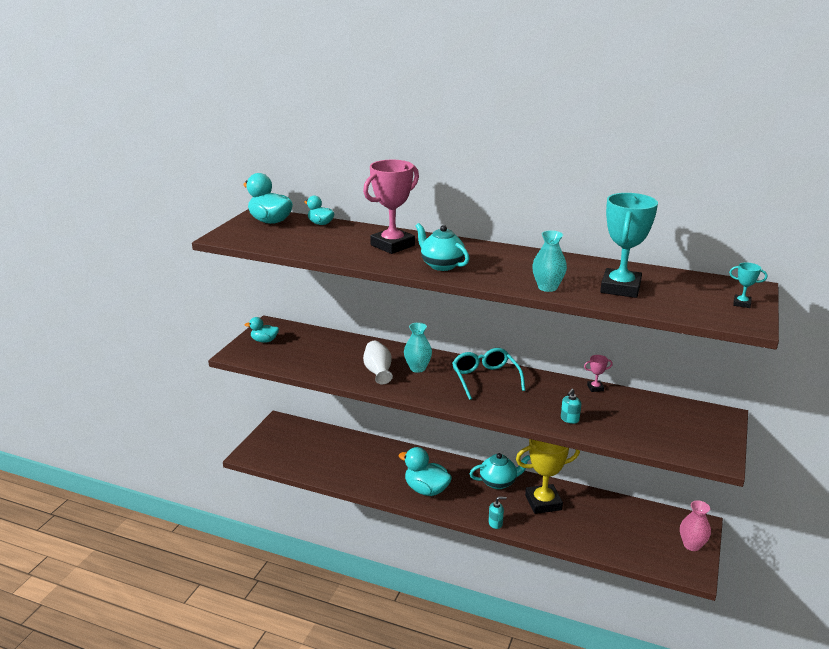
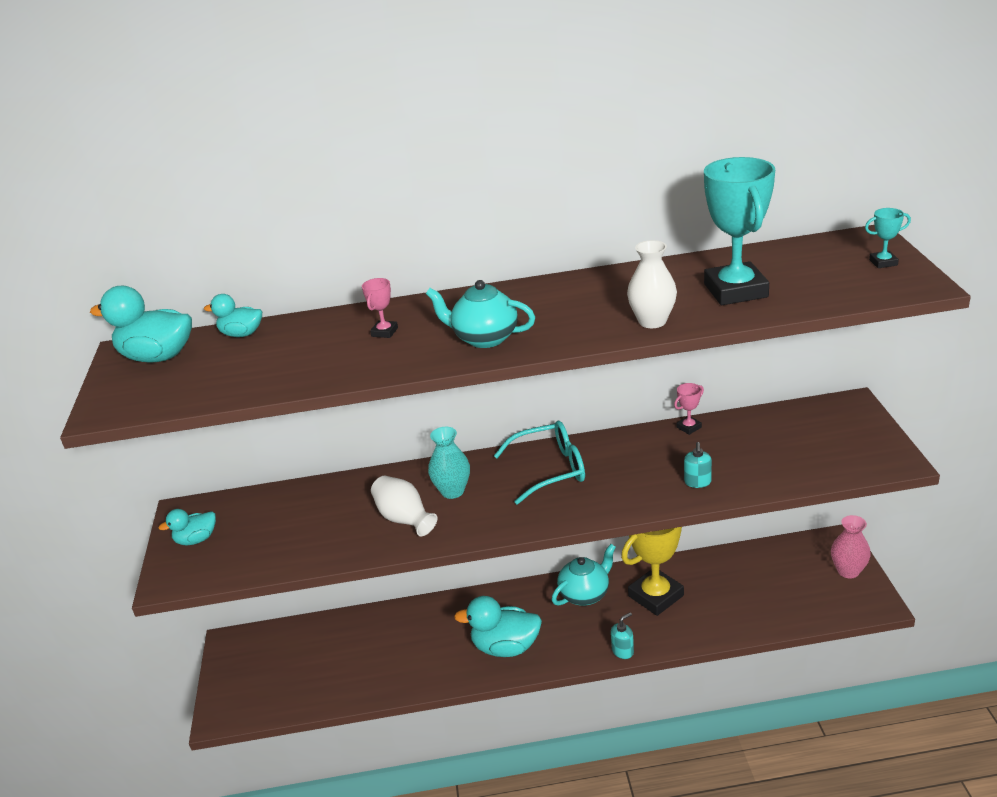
camera: 25 degrees left, 5 degrees up
pink trophy [363,160,419,254] -> pink trophy [362,278,398,338], size x0.42
turquoise glasses [452,348,525,400] -> turquoise glasses turned 120 degrees clockwise [494,421,585,504]
turquoise vase [532,230,567,292] -> white vase [627,240,677,328]

